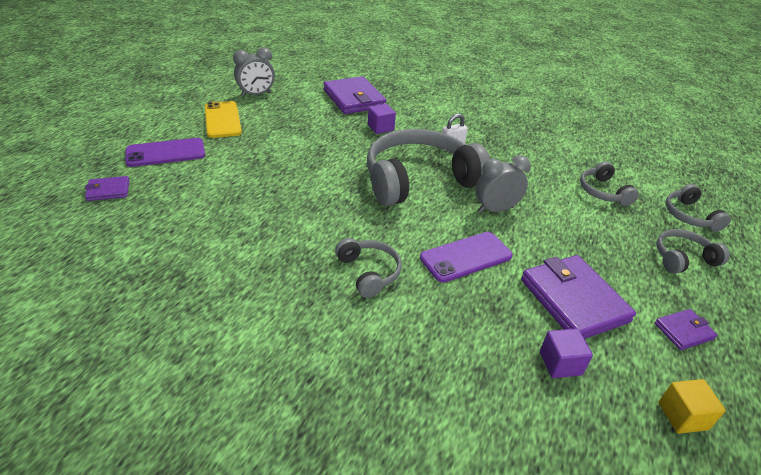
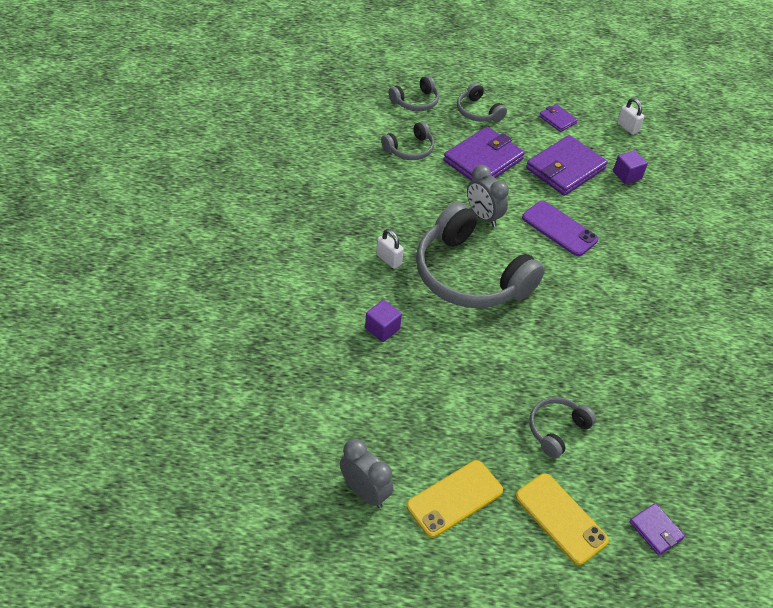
camera: 110 degrees left, 10 degrees up
purple phone [125,138,205,167] -> yellow phone [516,473,609,565]
purple wallet [324,76,387,114] -> purple wallet moved to [443,127,525,180]
grey headphones [335,238,402,298] -> grey headphones moved to [529,397,596,458]
yellow cube [659,379,726,434] -> white padlock [617,98,644,135]

